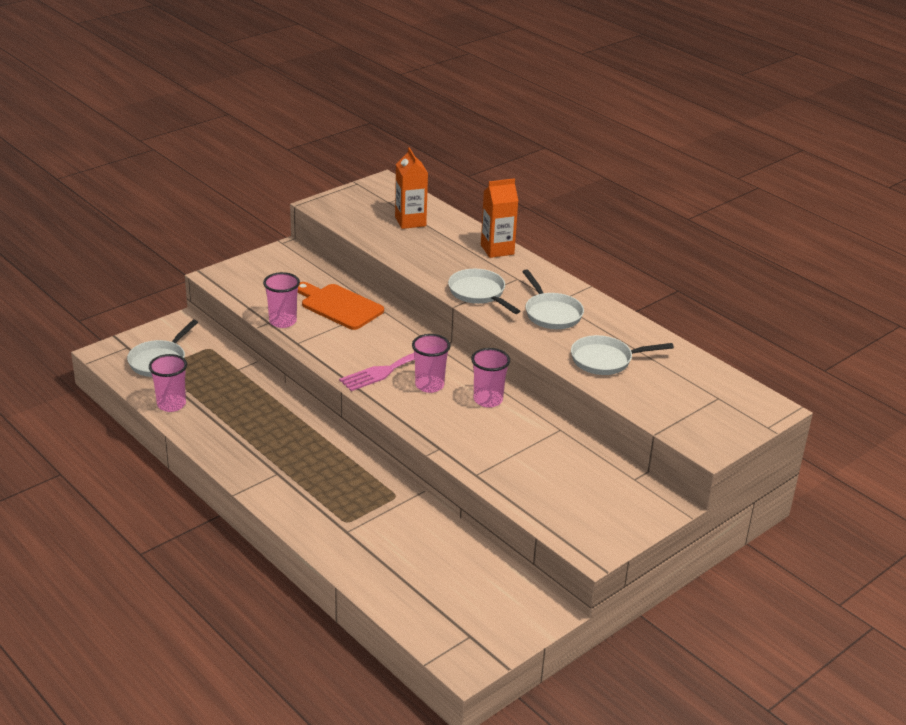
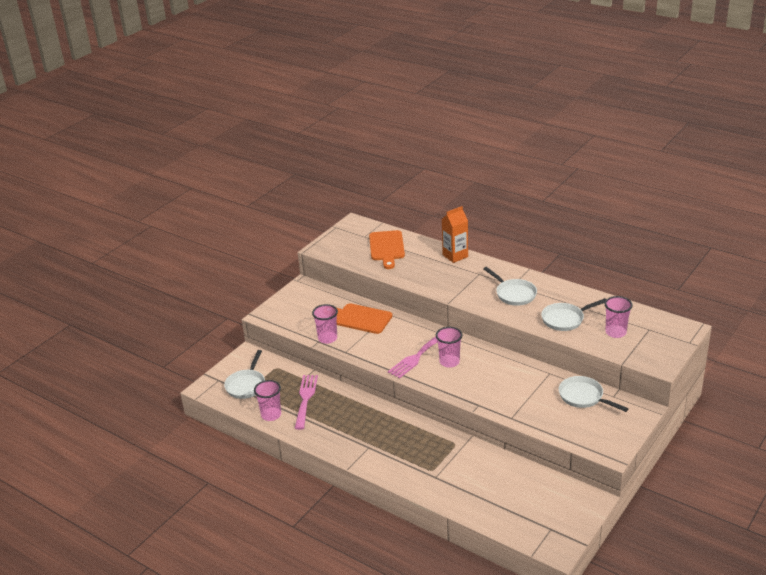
camera: 10 degrees left, 0 degrees up
orange carton [395,147,428,229] -> orange cutting board [369,230,405,269]
white pan [448,269,520,314] -> white pan moved to [559,376,629,412]
pink cup [471,348,510,408] -> pink cup moved to [604,296,633,338]
none -> pink fork [295,375,318,430]

